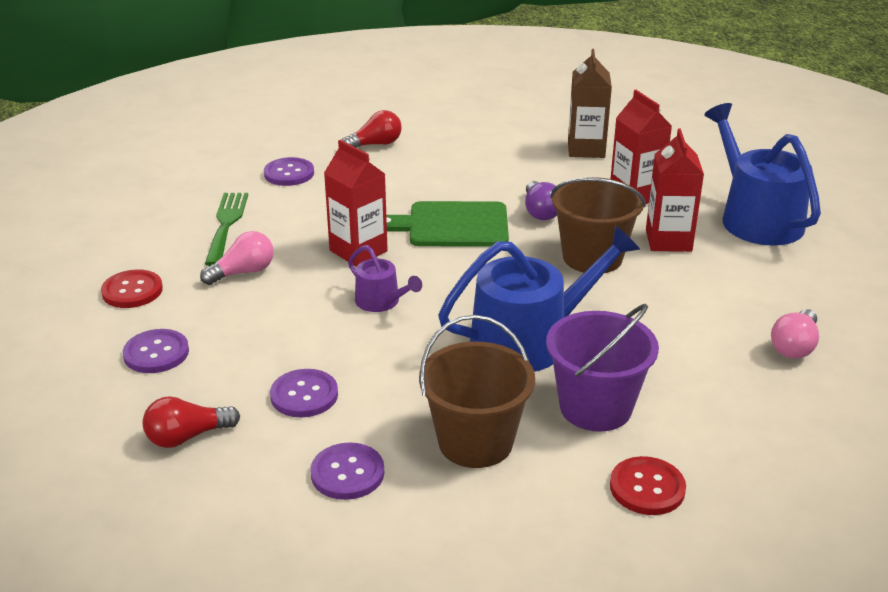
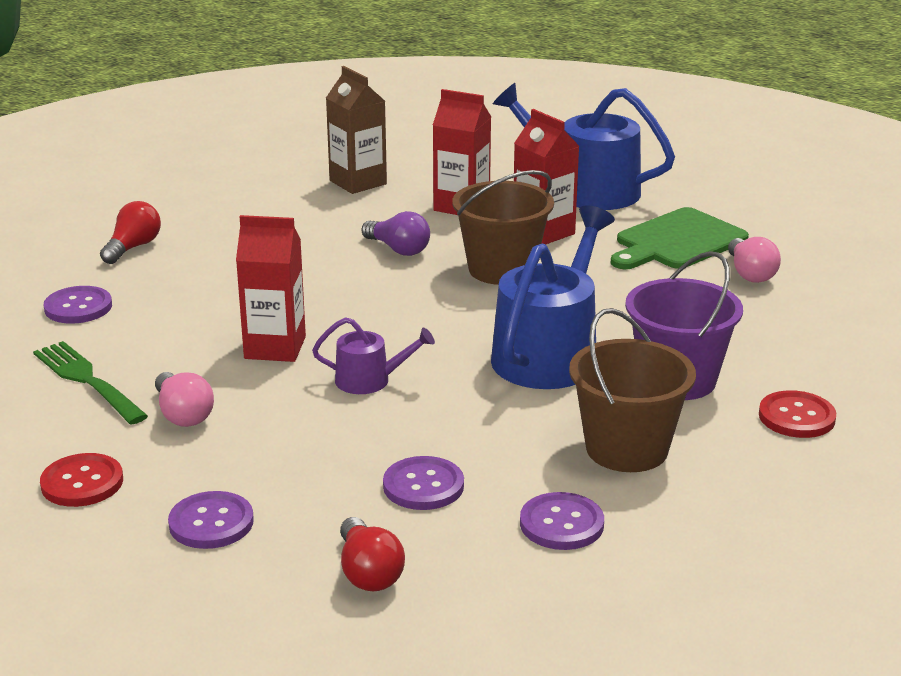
camera: 40 degrees left, 5 degrees down
red light bulb [143,396,240,448] -> red light bulb turned 45 degrees counterclockwise [340,517,405,591]
pink light bulb [200,231,274,285] -> pink light bulb turned 135 degrees clockwise [155,372,214,427]
green cutting board [386,201,509,247] -> green cutting board moved to [611,207,749,269]

